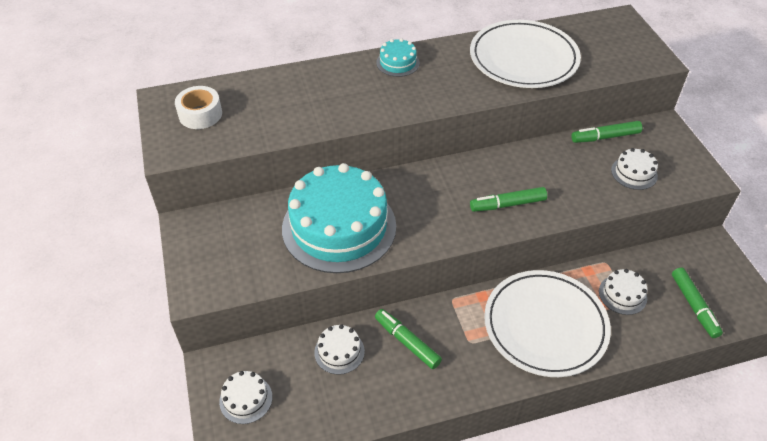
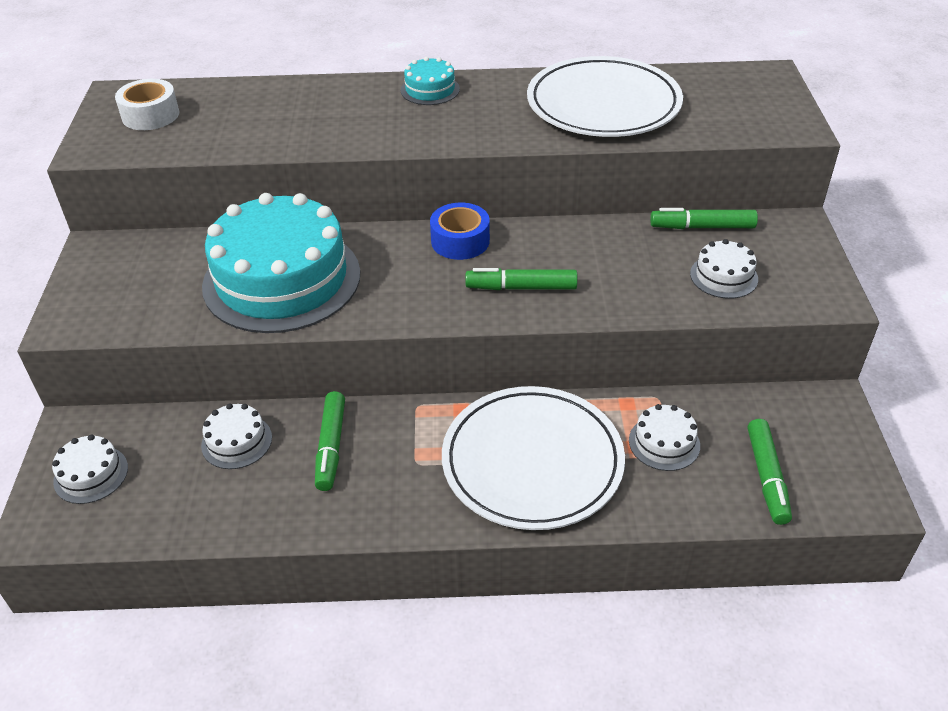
camera: 15 degrees right, 5 degrees down
green marker [375,309,442,369] -> green marker turned 150 degrees counterclockwise [315,391,345,491]
none -> blue tape [430,203,490,260]

